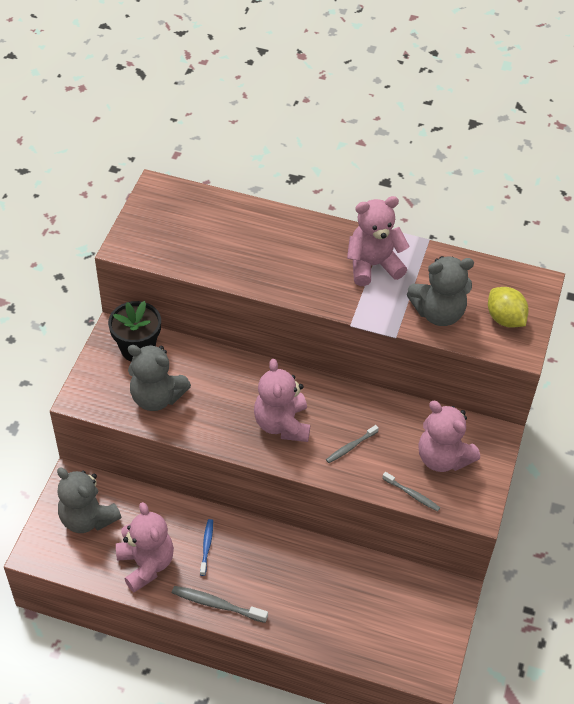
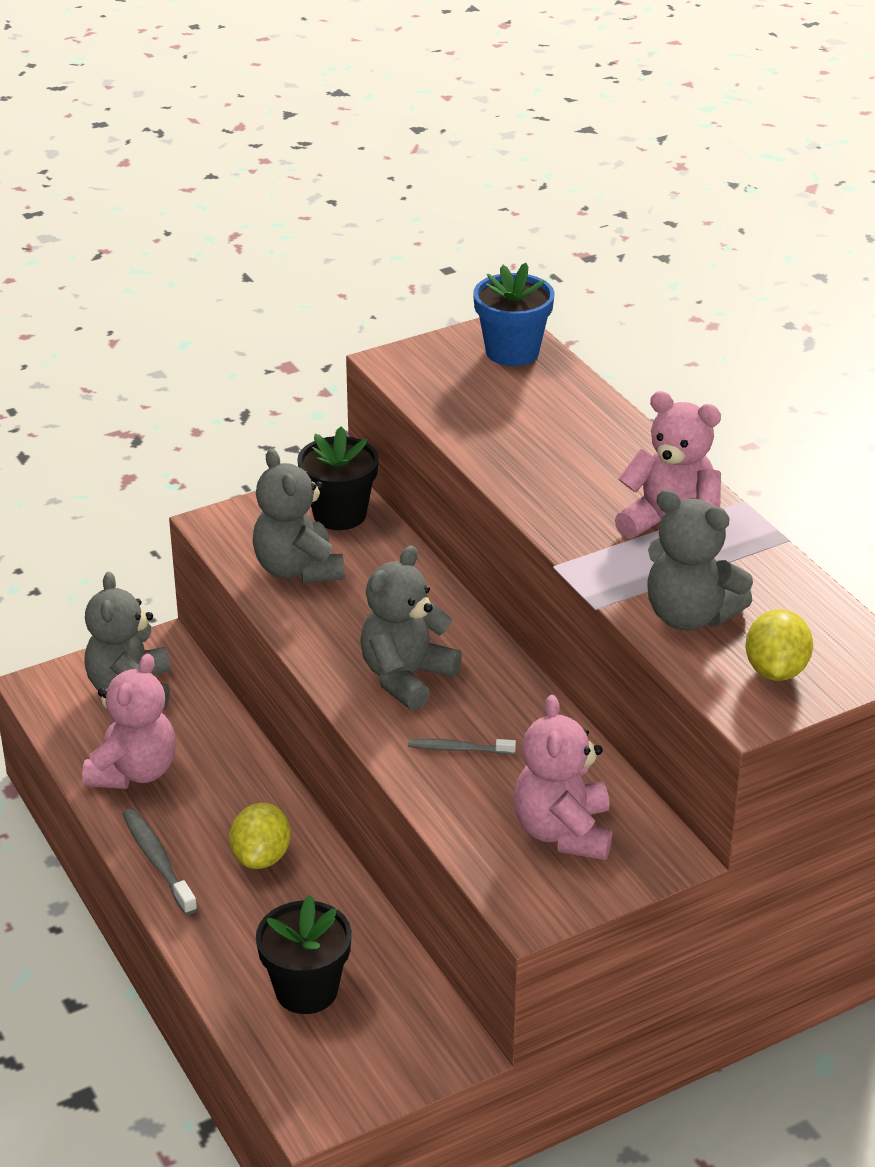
camera: 45 degrees right, 15 degrees down
blue toothbrush [200,519,213,576] -> none
pink teddy bear [254,359,310,442] -> grey teddy bear [360,546,462,710]
grey toothbrush [382,472,440,512] -> none
none -> yellow lemon [230,803,291,869]
none -> black flower pot [256,895,352,1014]
none -> blue flower pot [473,263,555,366]

